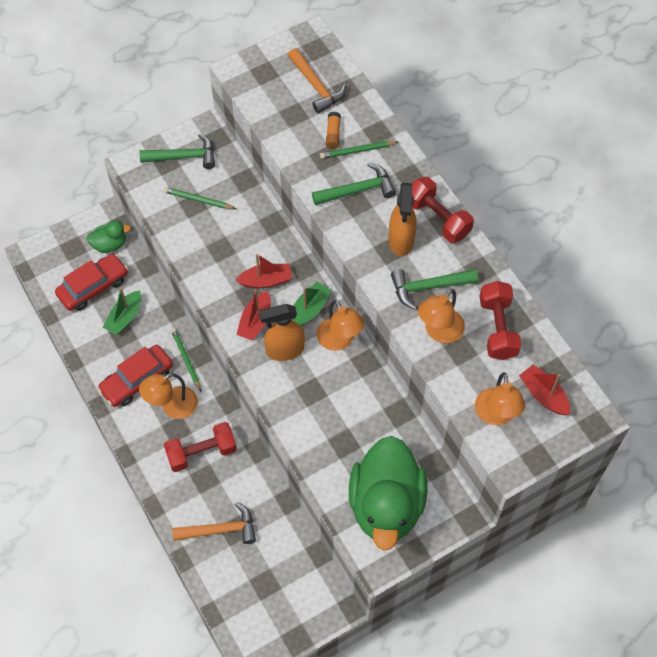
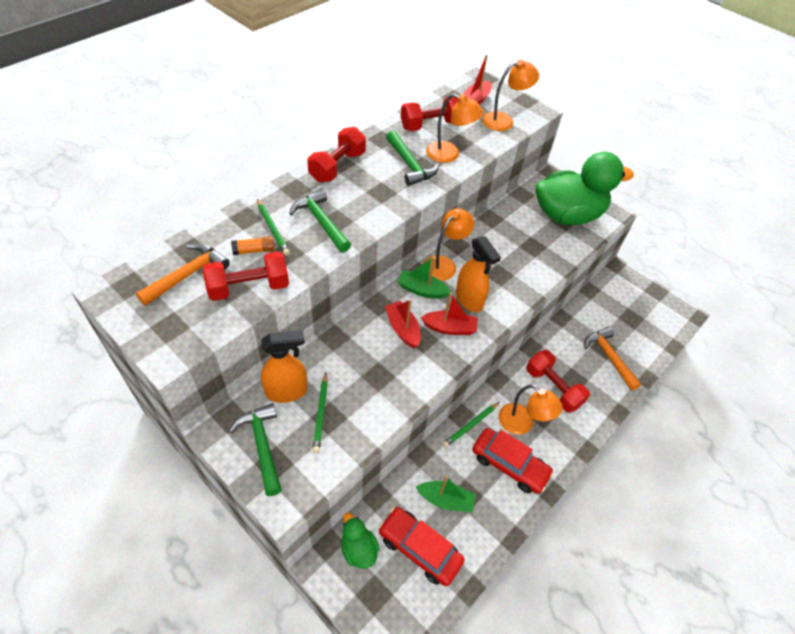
camera: 110 degrees left, 10 degrees down
orange spray bottle [388,183,416,256] -> orange spray bottle moved to [261,330,307,403]
none -> red dumbbell [203,251,289,301]

